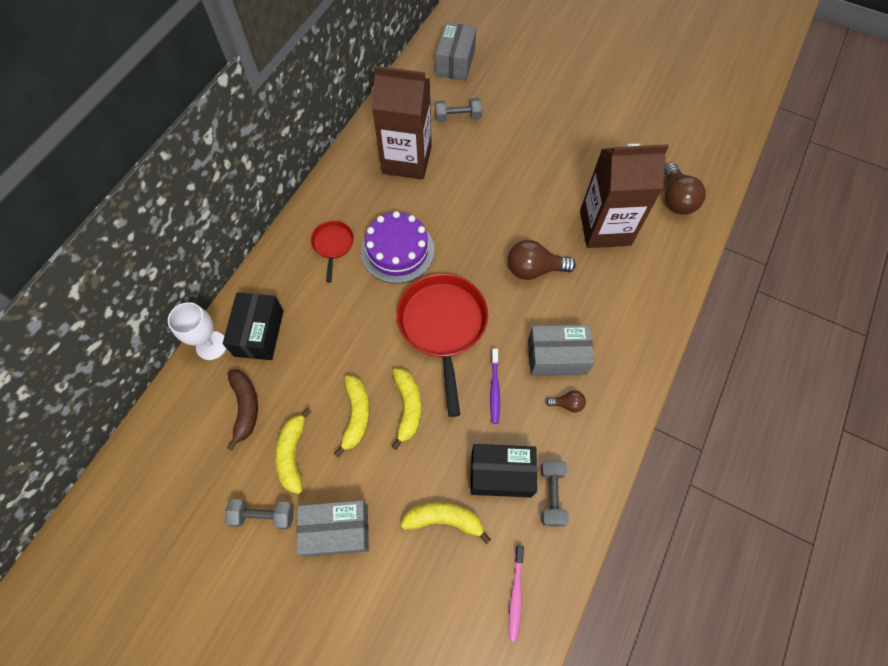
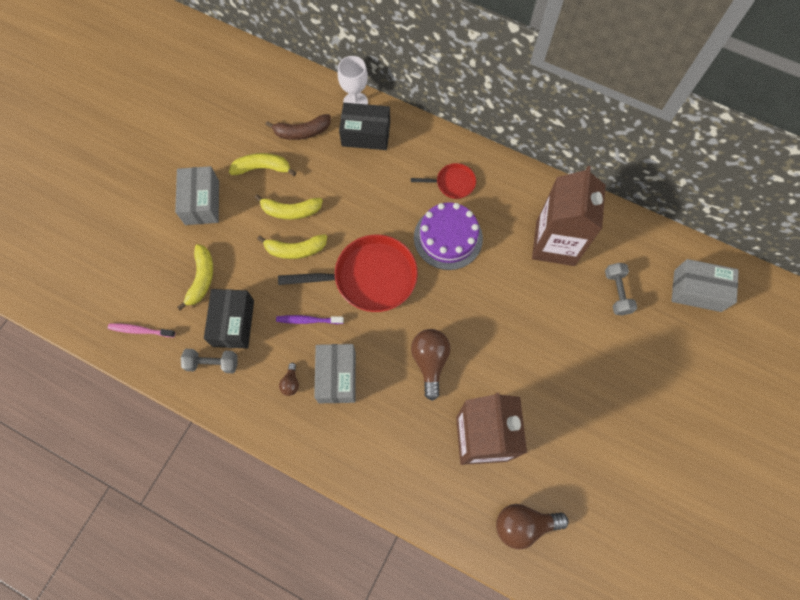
camera: 90 degrees right, 5 degrees up
grey dumbbell [225,499,294,529] -> none

